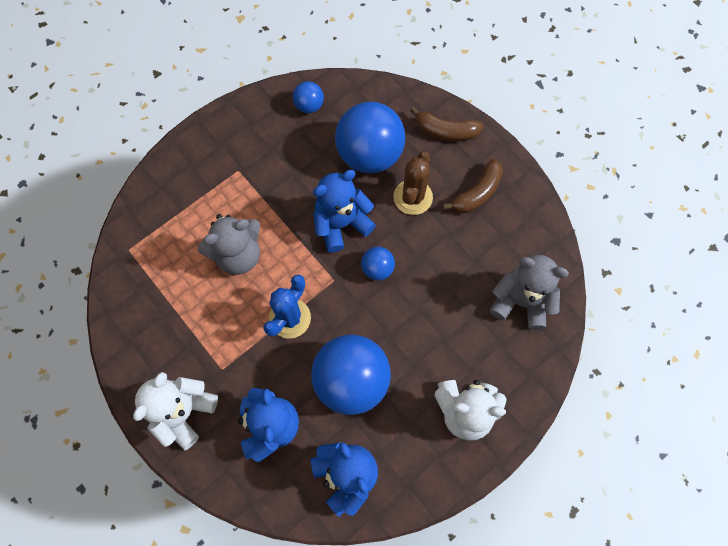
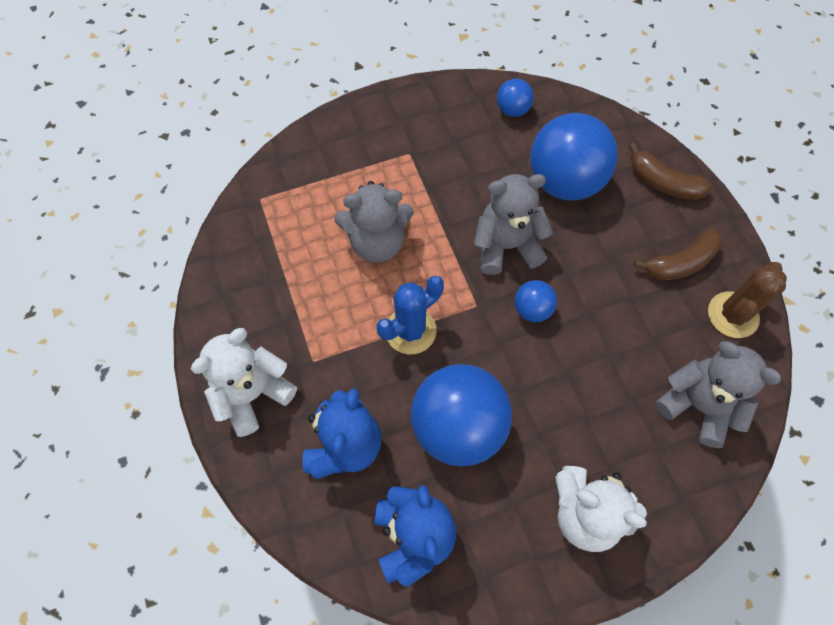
camera: 20 degrees right, 5 degrees down
blue teddy bear [313,170,376,252] -> grey teddy bear [474,174,553,275]
brown cactus [393,151,433,215] -> brown cactus moved to [708,262,787,338]

